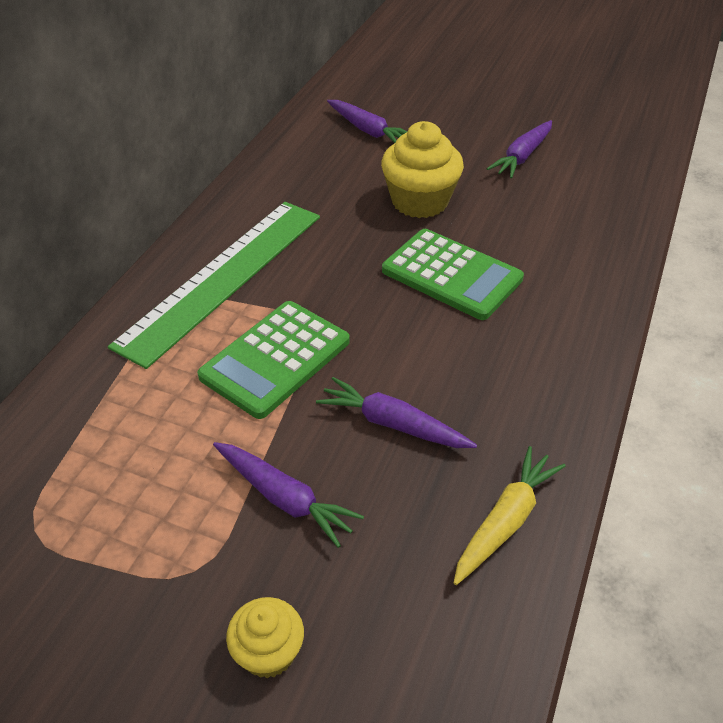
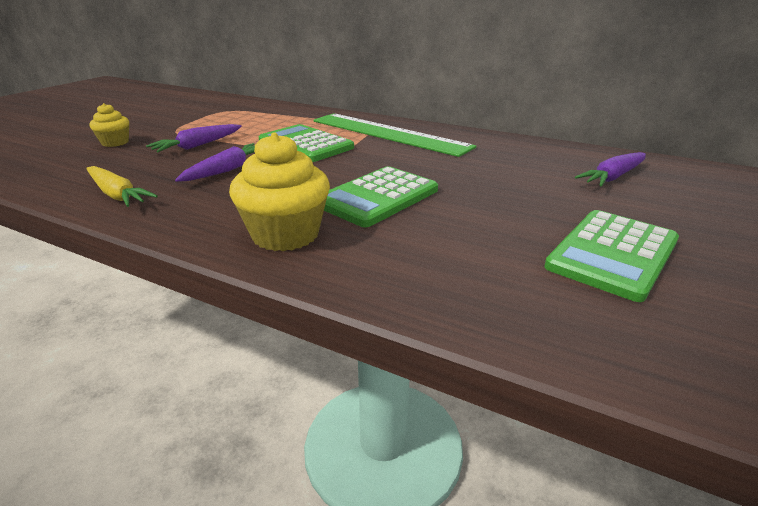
camera: 95 degrees right, 15 degrees down
yellow cupcake [381,121,464,218] -> yellow cupcake moved to [229,132,330,251]
purple carrot [487,120,552,178] -> green calculator [544,210,679,302]

